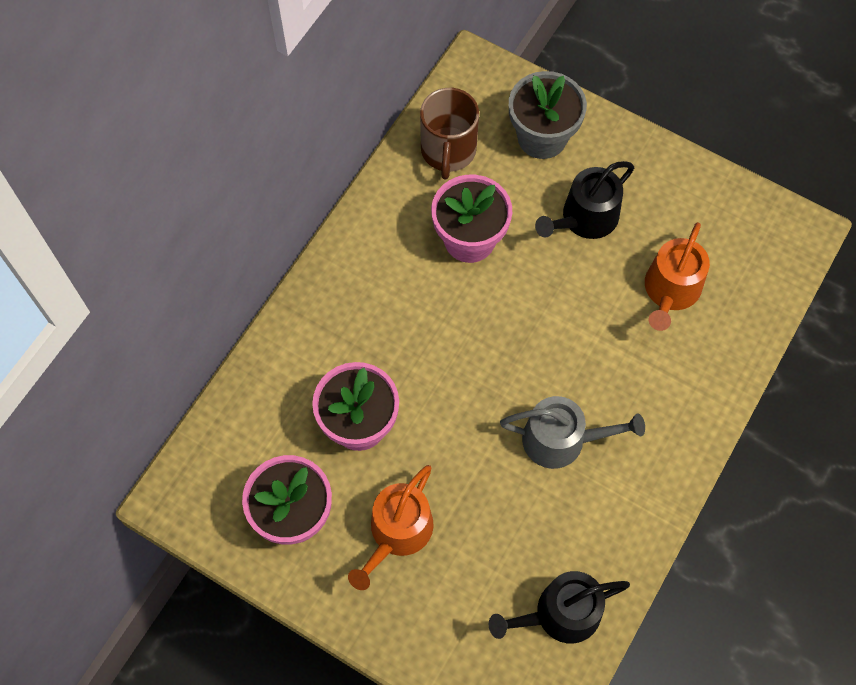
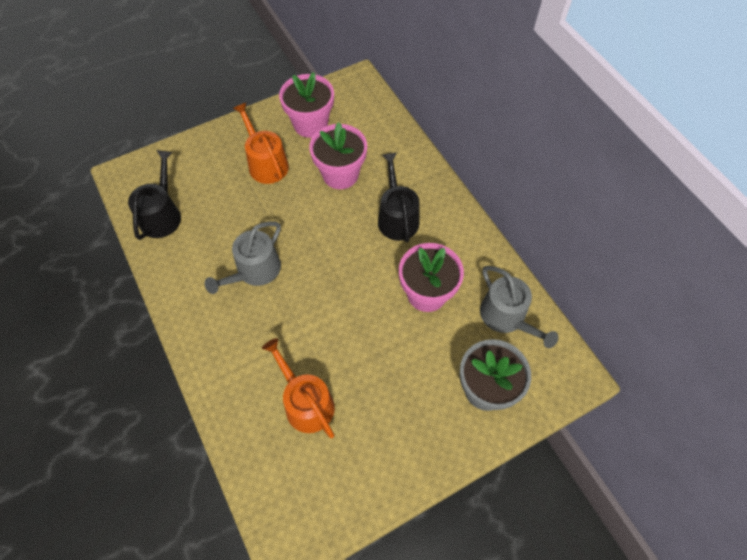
camera: 120 degrees right, 5 degrees down
brown mug [420,88,479,179] -> grey watering can [480,266,558,348]
black watering can [535,161,634,239] -> black watering can moved to [378,153,420,243]

